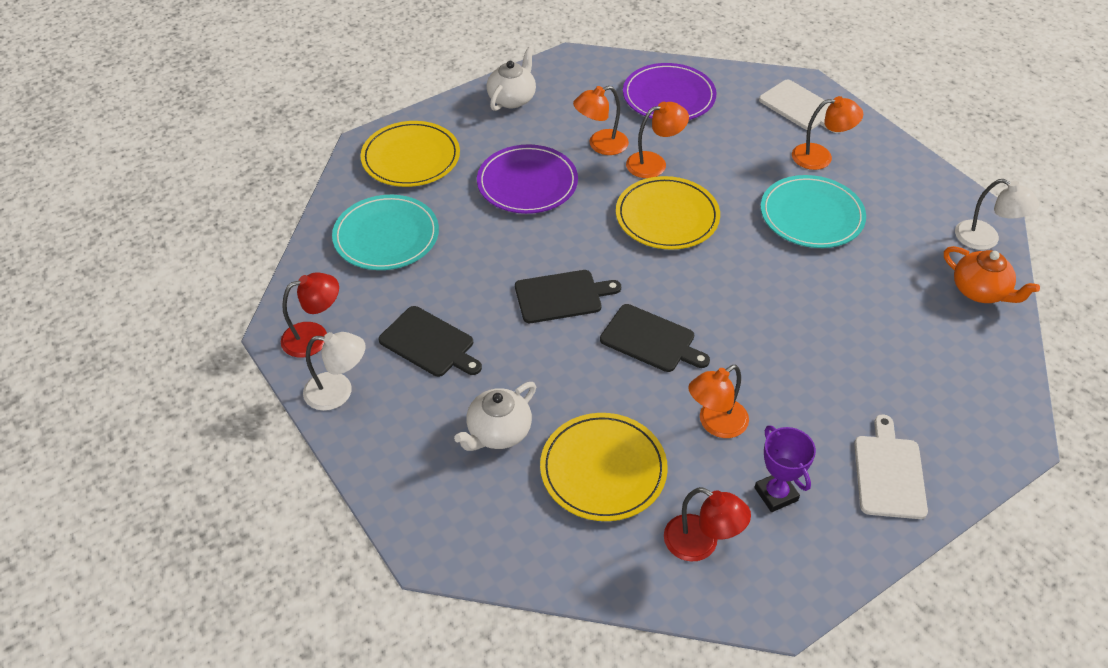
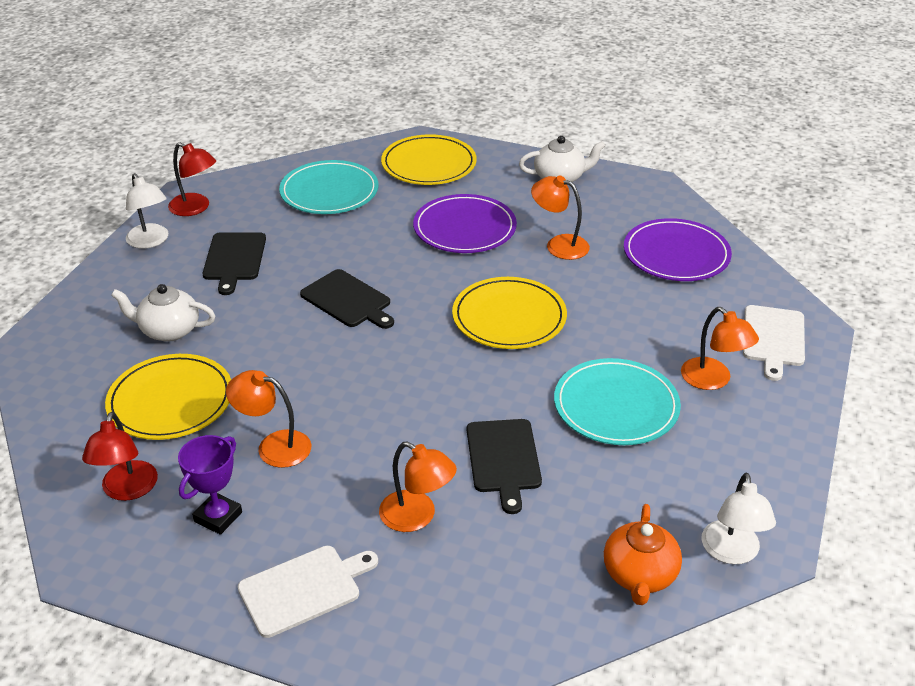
camera: 55 degrees right, 10 degrees down
black cutting board [600,304,710,372] -> black cutting board moved to [467,419,542,514]
orange lamp [626,102,689,178] -> orange lamp moved to [379,442,457,532]

